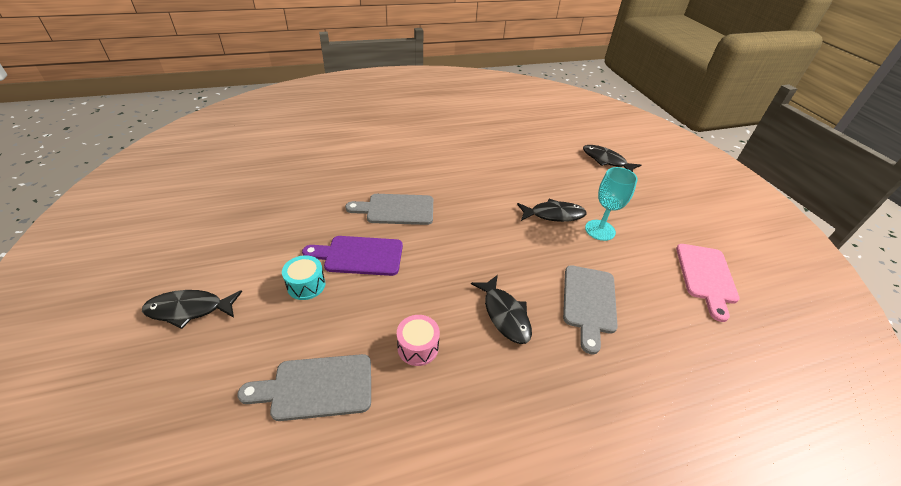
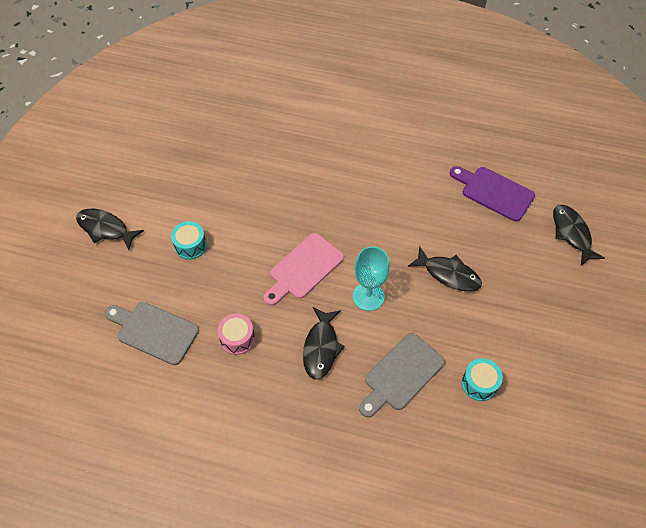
camera: 35 degrees right, 15 degrees up
purple cutting board [302,236,403,276] -> purple cutting board moved to [450,166,535,221]
grey cutting board [345,194,433,225] -> none
turquoise goblet [585,167,638,241] -> turquoise goblet moved to [353,246,390,311]
pink cutting board [676,244,740,322] -> pink cutting board moved to [263,233,344,306]
none -> turquoise drum [462,358,503,401]

